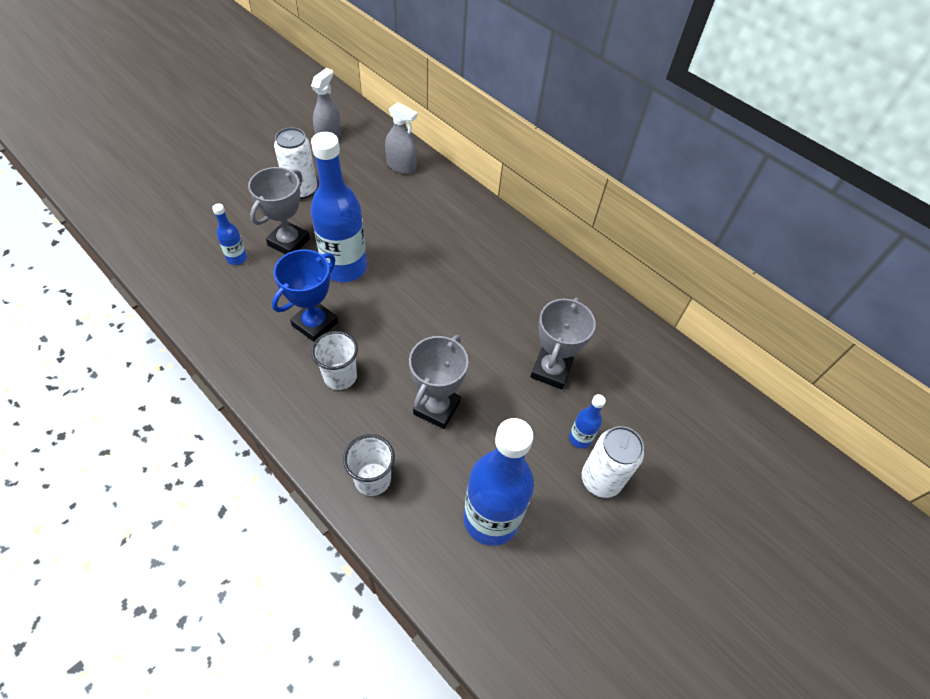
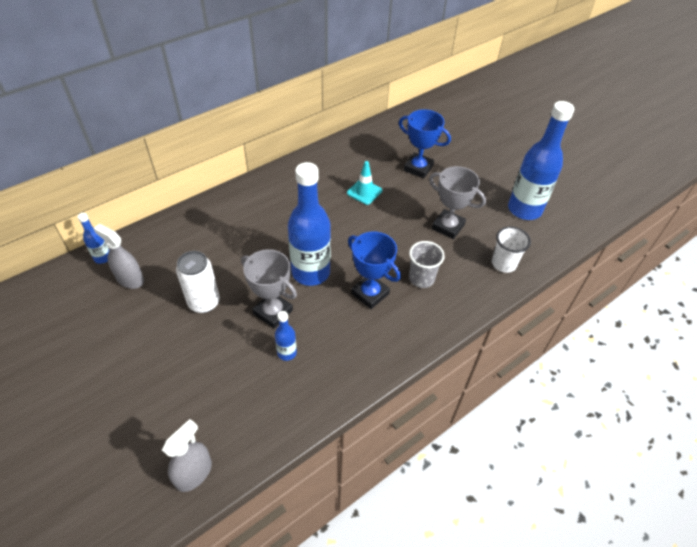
camera: 80 degrees left, 5 degrees down
white cup [311,331,358,390] -> grey cup [409,241,445,288]
grey spray bottle [385,102,417,174] -> grey spray bottle moved to [162,419,212,492]
grey trophy [530,298,596,389] -> blue trophy [399,109,451,178]
blue bottle [569,394,606,449] -> blue bottle moved to [78,213,109,264]
white can [582,426,644,498] -> none
none -> turquoise traffic cone [347,161,382,205]

